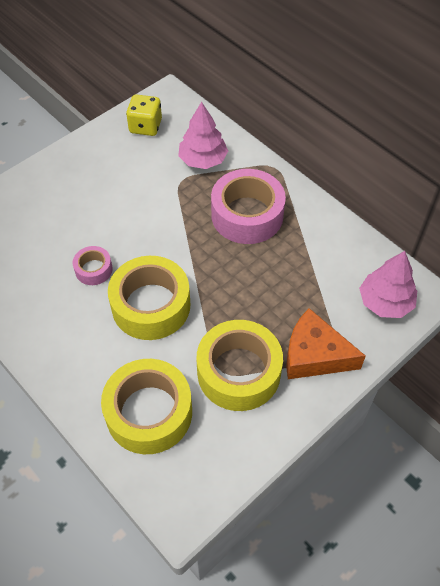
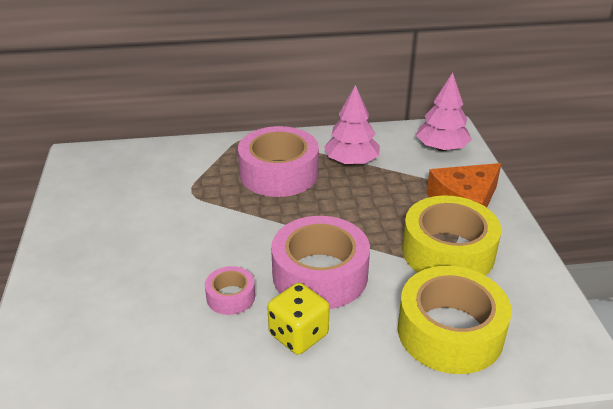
camera: 55 degrees left, 20 degrees down
yellow tape [108,256,191,340] -> pink tape [271,216,370,309]
yellow dice [126,94,162,136] -> yellow dice moved to [267,283,330,355]
pink tree [178,102,228,169] -> pink tree moved to [324,85,380,165]

